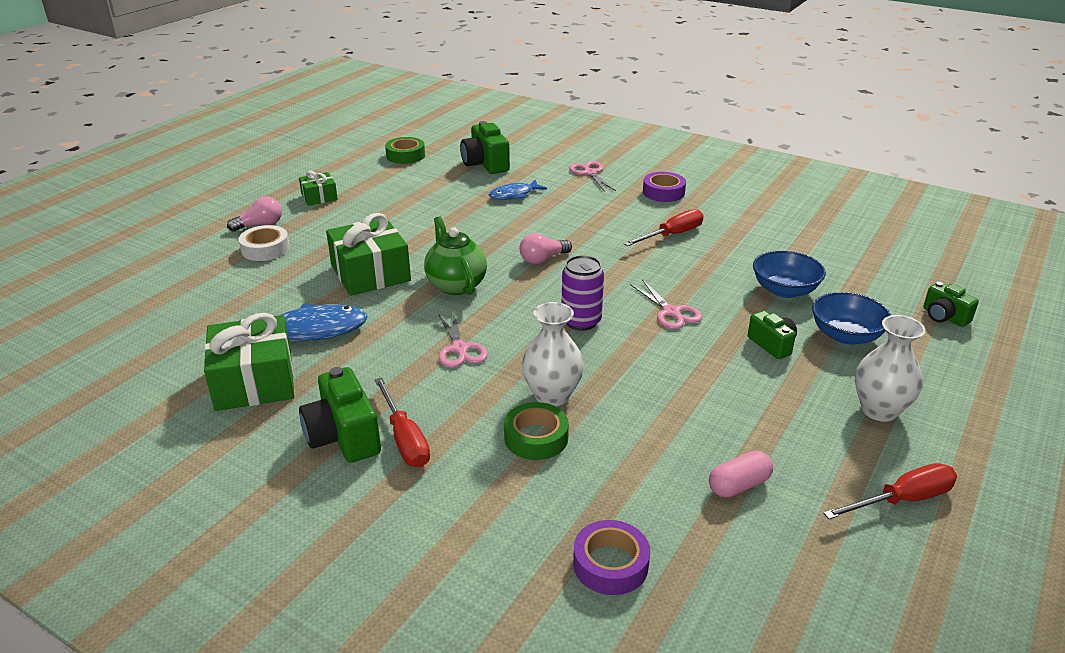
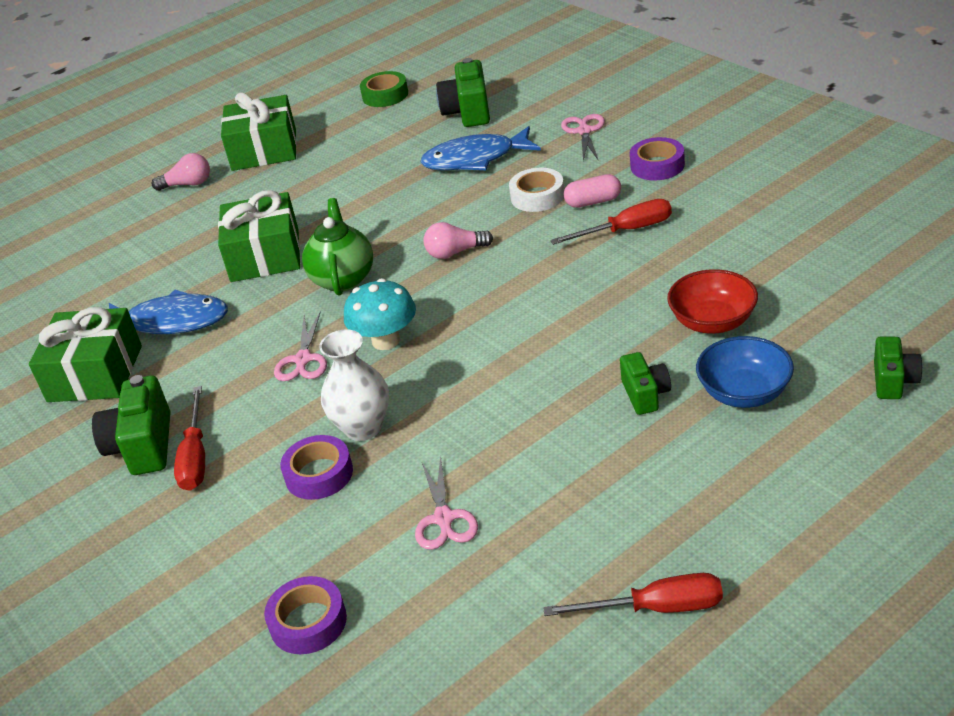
camera: 25 degrees right, 5 degrees up
white tape [239,225,290,261] -> white tape moved to [509,168,564,212]
green gift [299,170,338,206] -> green gift [221,92,297,171], size x1.89
blue fish [489,180,547,200] -> blue fish [420,126,541,170], size x1.63
green tape [504,402,569,460] -> purple tape [280,435,353,500]
purple can [562,255,604,331] -> none
pink scissors [630,280,702,329] -> pink scissors moved to [415,456,478,550]
pink capsule [709,451,773,498] -> pink capsule moved to [564,174,621,208]
blue bowl [753,250,826,298] -> red bowl [667,269,758,334]
white vase [855,315,926,422] -> none
green camera [923,282,979,327] -> green camera turned 150 degrees counterclockwise [874,336,923,399]
none -> turquoise mushroom [344,278,416,350]

